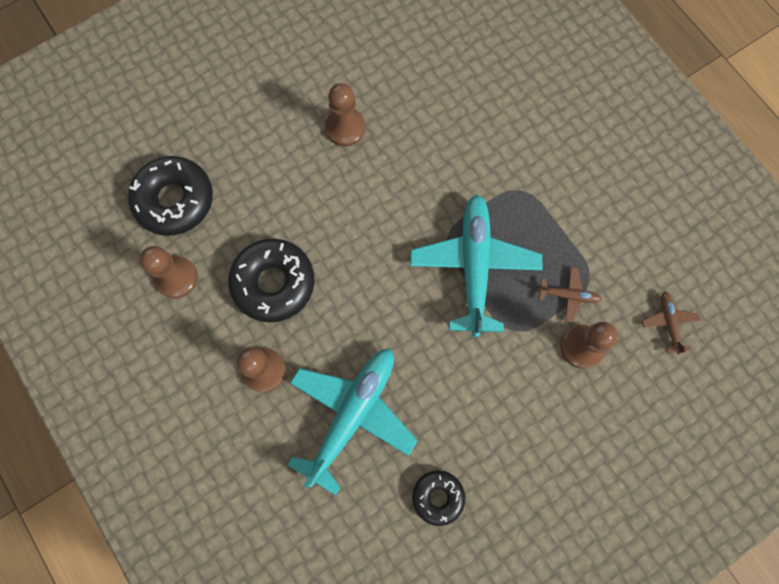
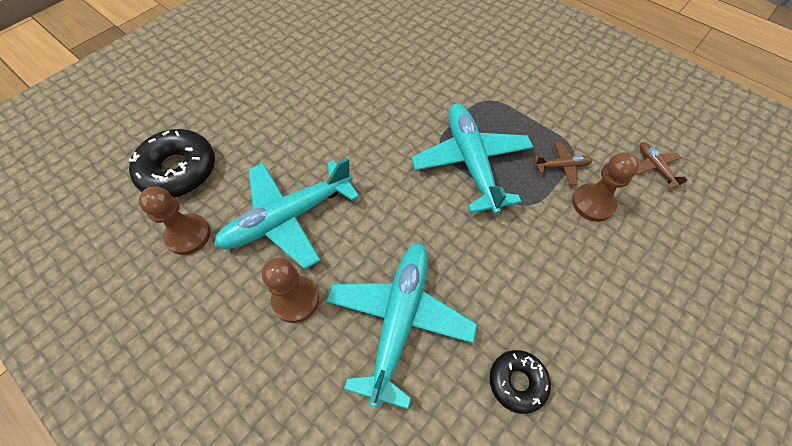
camera: 15 degrees left, 15 degrees down
black donut [228,238,315,323] -> turquoise plane [214,158,359,269]
brown pawn [325,83,365,147] -> none

